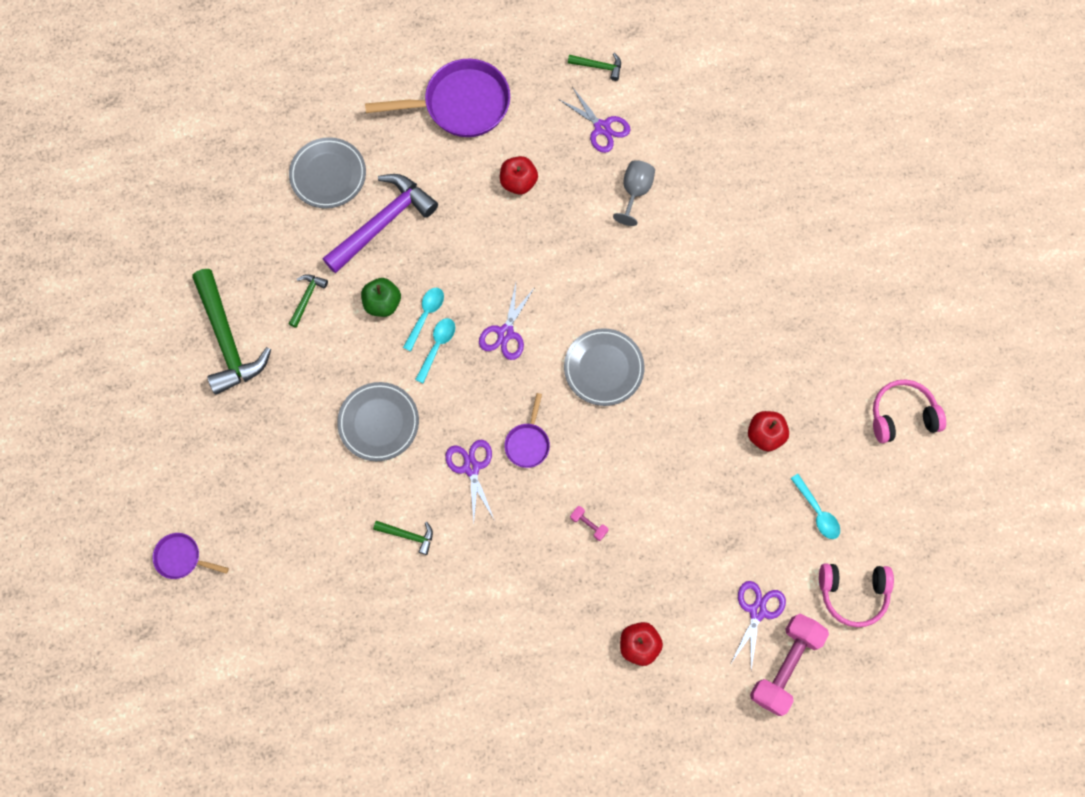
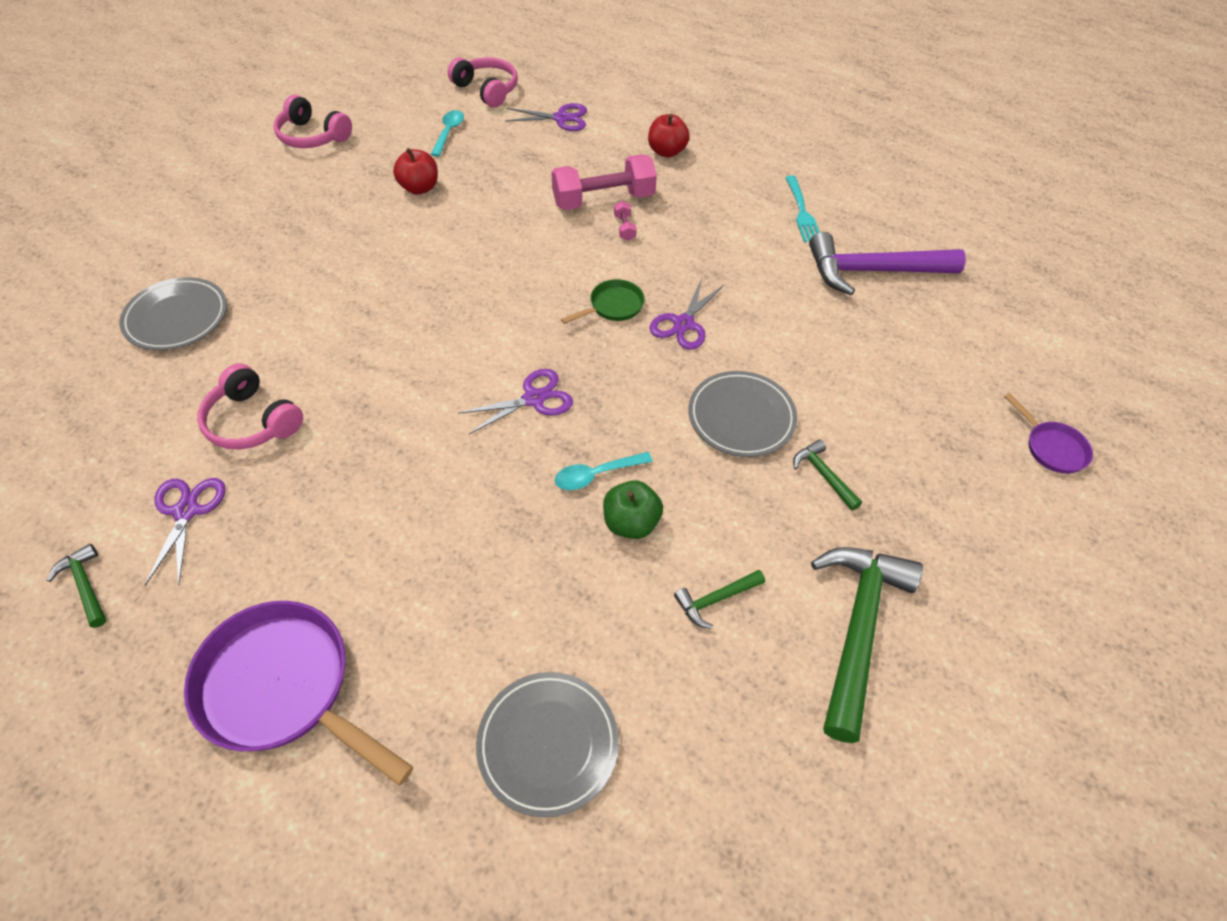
camera: 140 degrees left, 20 degrees down
purple hammer [323,174,438,273] -> purple hammer moved to [809,232,966,295]
green hammer [373,521,433,555] -> green hammer moved to [793,439,862,511]
turquoise spoon [415,318,455,383] -> none
red apple [500,156,538,195] -> none
purple pan [504,393,550,468] -> green pan [561,279,645,324]
grey plate [564,328,645,406] -> grey plate moved to [120,277,227,350]
grey goblet [613,160,655,226] -> pink headphones [197,364,303,450]
purple scissors [730,581,786,670] -> purple scissors turned 150 degrees counterclockwise [505,103,587,131]
pink dumbbell [750,614,829,716] -> pink dumbbell moved to [551,154,657,210]
none -> turquoise fork [785,176,819,242]

